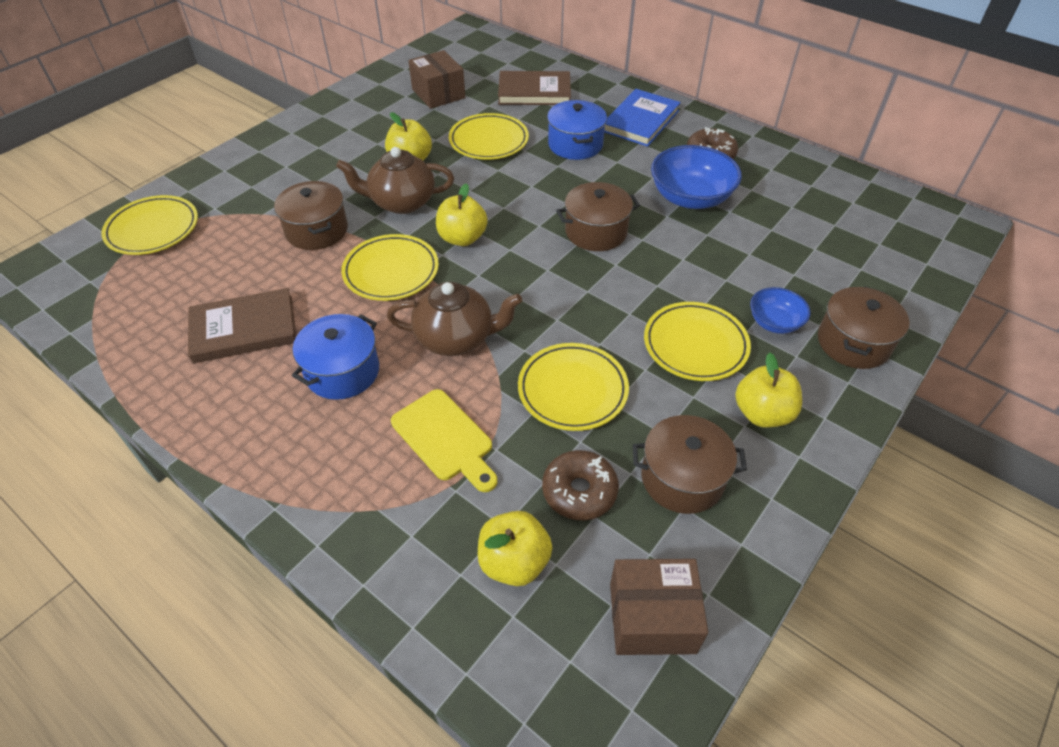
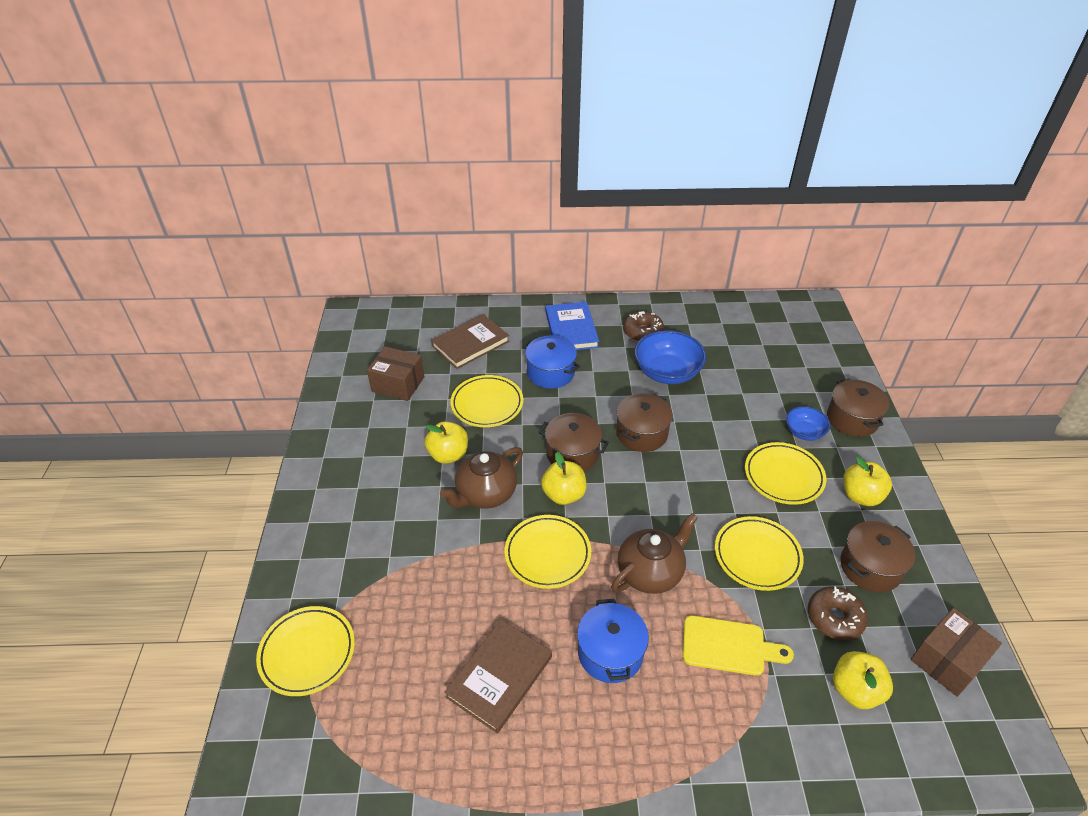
camera: 40 degrees left, 5 degrees down
brown pot [274,181,348,250] -> brown pot moved to [539,413,609,471]

